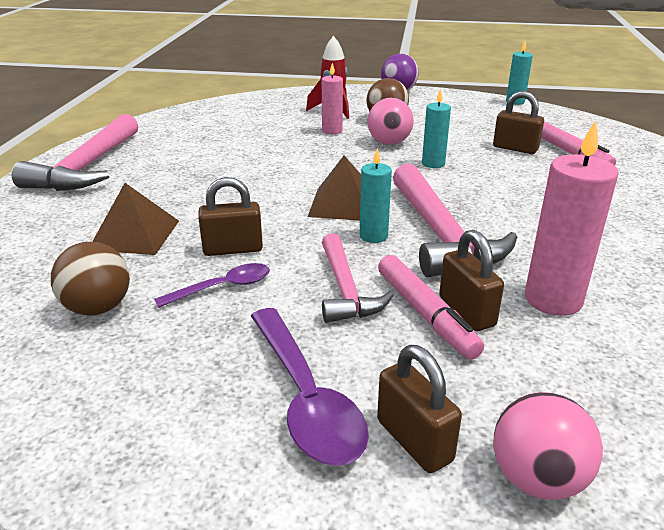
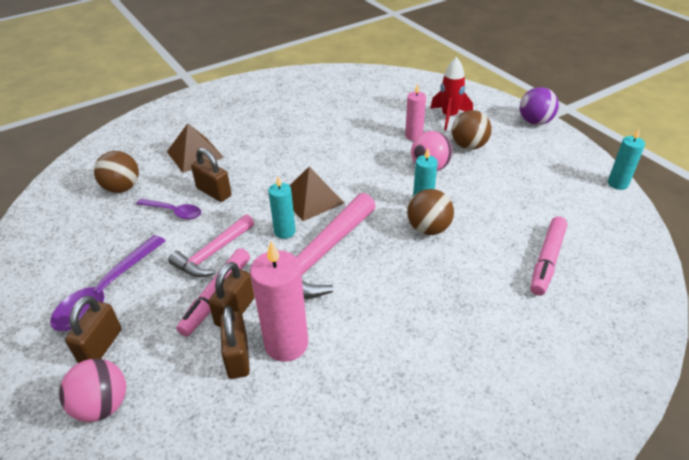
camera: 50 degrees right, 10 degrees up
pink hammer [12,114,138,191] -> none
brown padlock [493,91,544,154] -> brown padlock moved to [220,306,250,379]
none -> brown ball [407,189,454,235]

